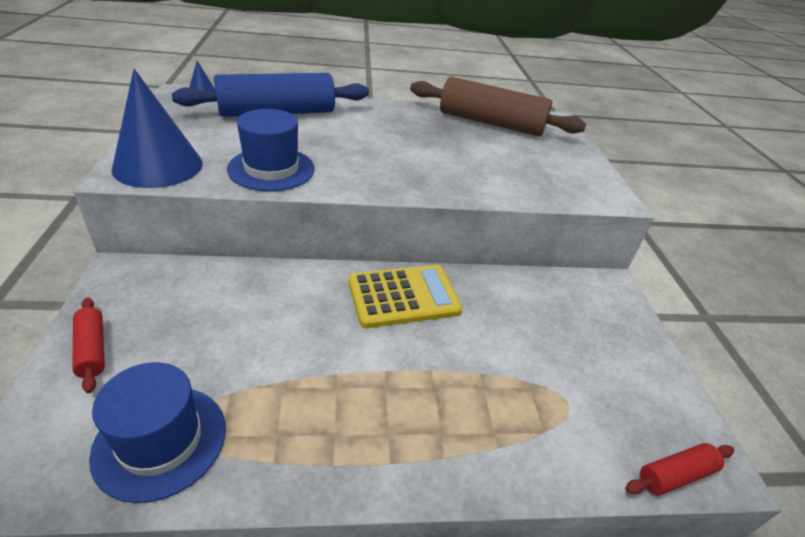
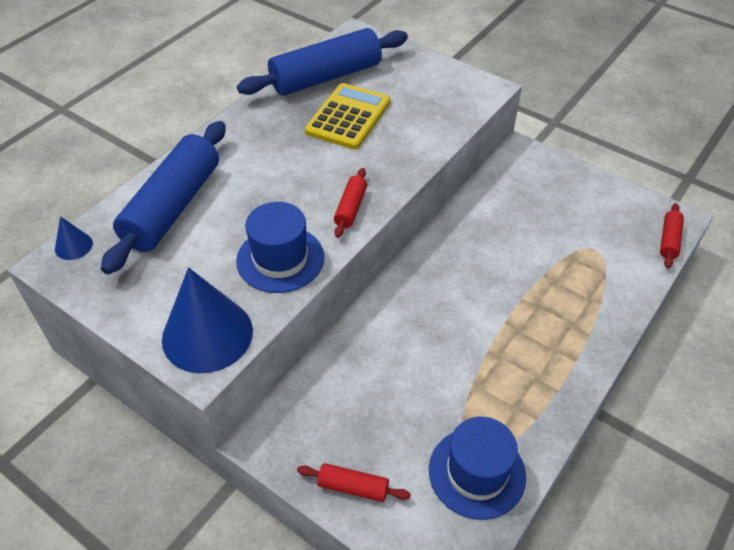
camera: 45 degrees left, 10 degrees up
yellow calculator [348,265,463,328] -> yellow calculator moved to [305,83,391,149]
brown rolling pin [410,77,586,136] -> blue rolling pin [237,28,408,96]
none -> red rolling pin [334,168,367,238]

